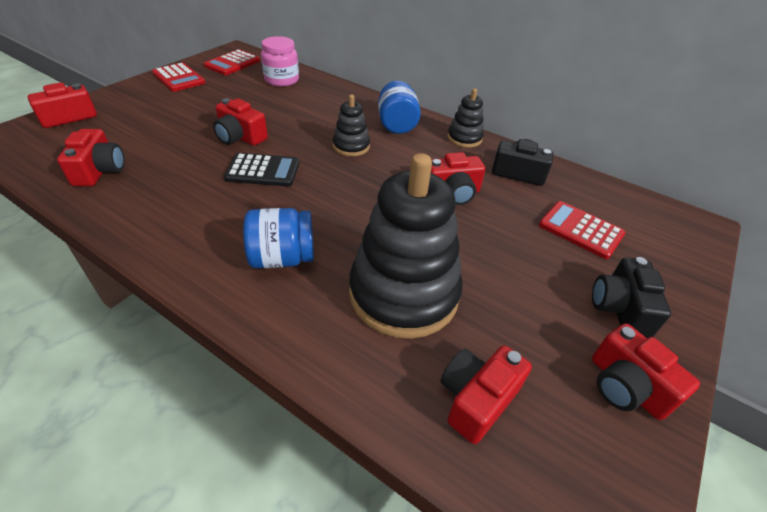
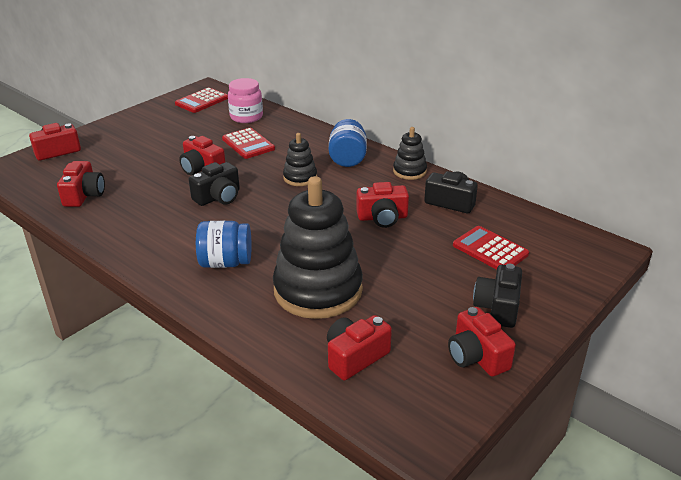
camera: 10 degrees right, 10 degrees down
red calculator [152,63,205,92] -> red calculator moved to [222,128,275,159]
black calculator [224,153,299,187] -> black camera [189,162,240,206]

